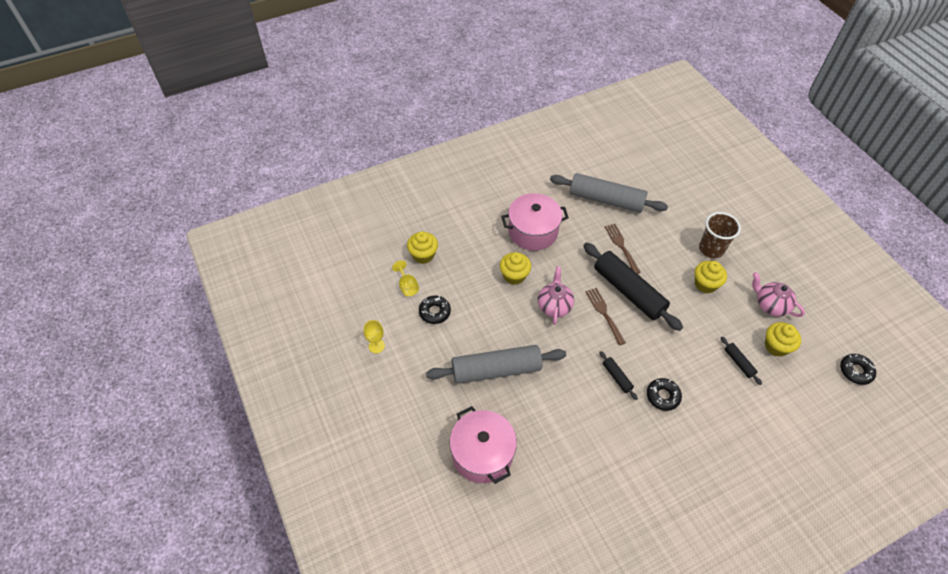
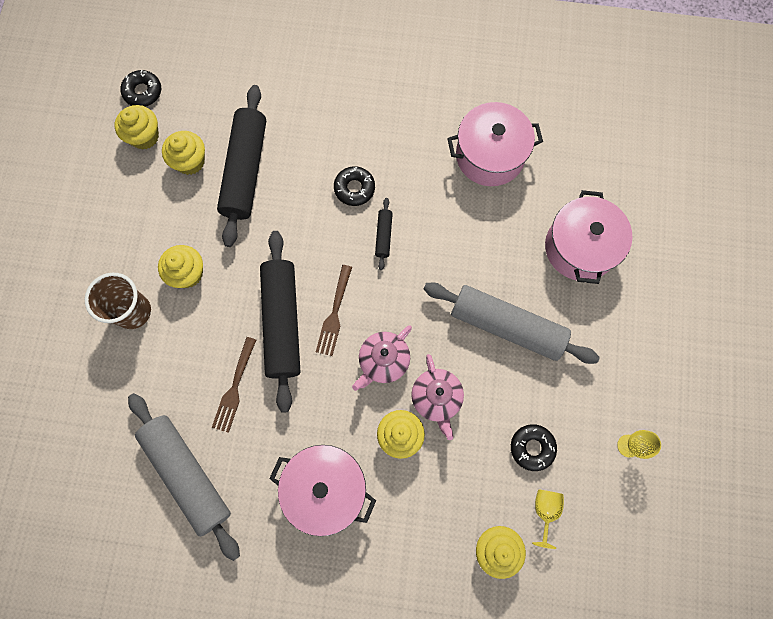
camera: 145 degrees left, 20 degrees up
black rolling pin [721,337,762,385] -> black rolling pin [217,85,266,247], size x2.33
pink teapot [752,272,805,317] -> pink teapot moved to [411,354,464,440]
none -> yellow cupcake [115,105,159,150]
none -> pink pot [447,102,543,186]

